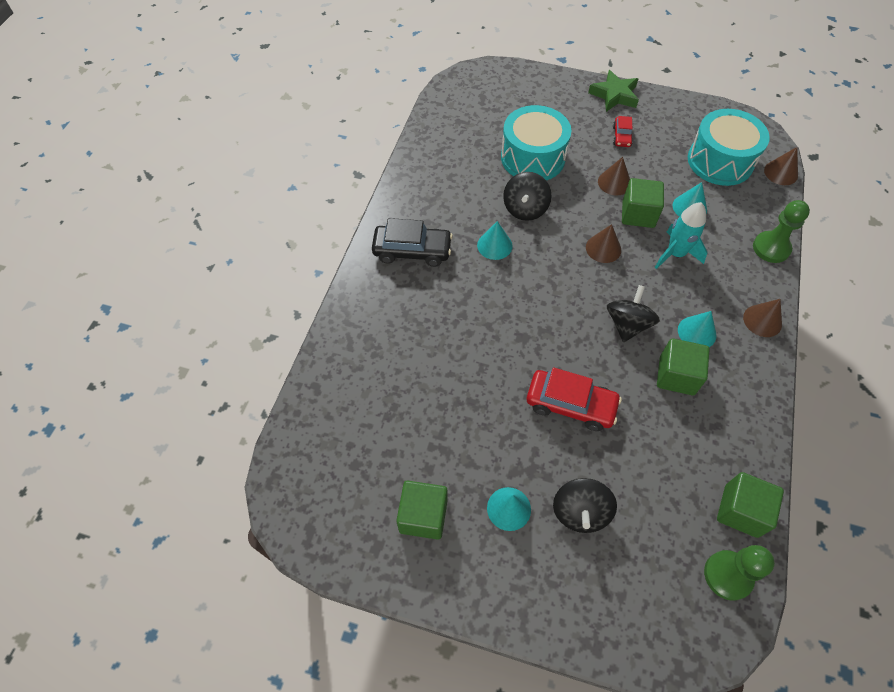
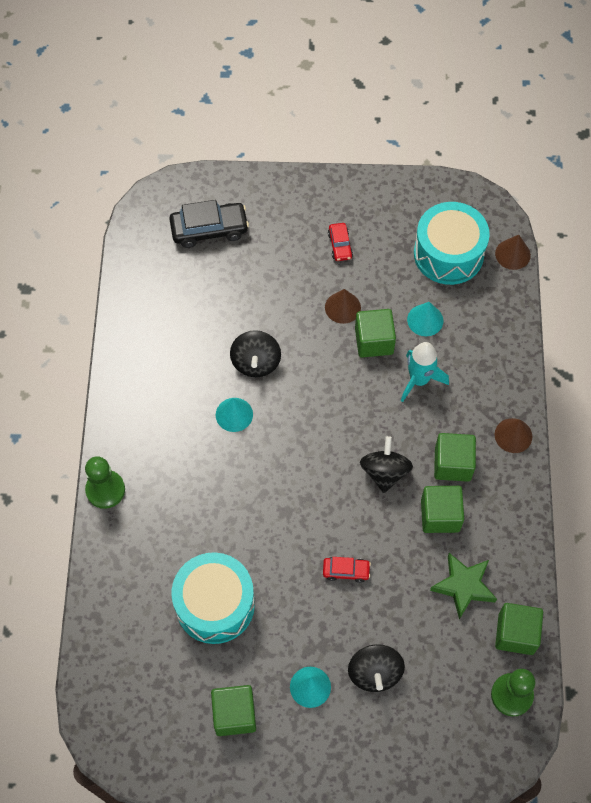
camera: 15 degrees left, 5 degrees up
black car [372,218,453,267] -> black car moved to [169,200,249,248]
turquoise drum [501,105,571,180] -> turquoise drum moved to [171,552,255,644]
red car [527,367,622,431] -> red car [323,557,371,583], size x0.54
brown cone [586,224,621,263] -> none
green star [588,70,639,112] -> green star moved to [430,553,497,619]
turquoise cone [678,311,717,347] -> green cube [434,433,476,482]
green pawn [753,200,810,263] -> green pawn moved to [85,456,125,509]

